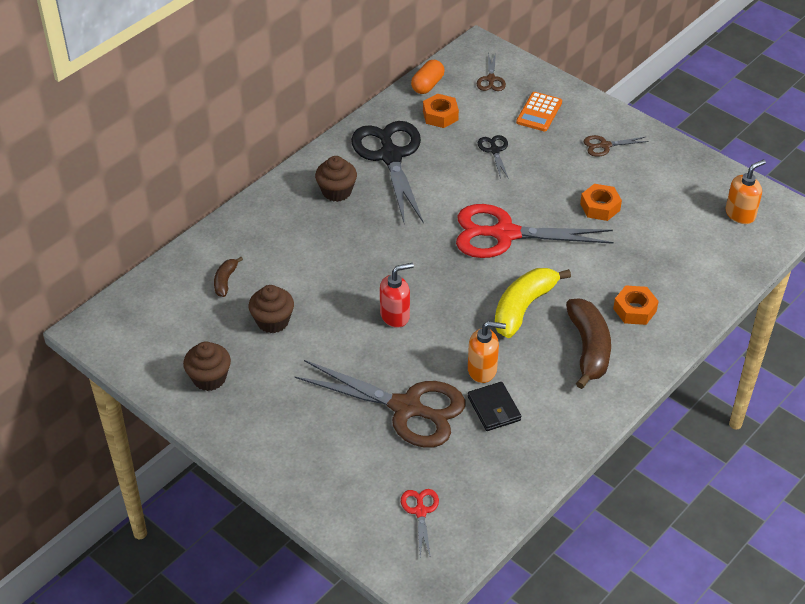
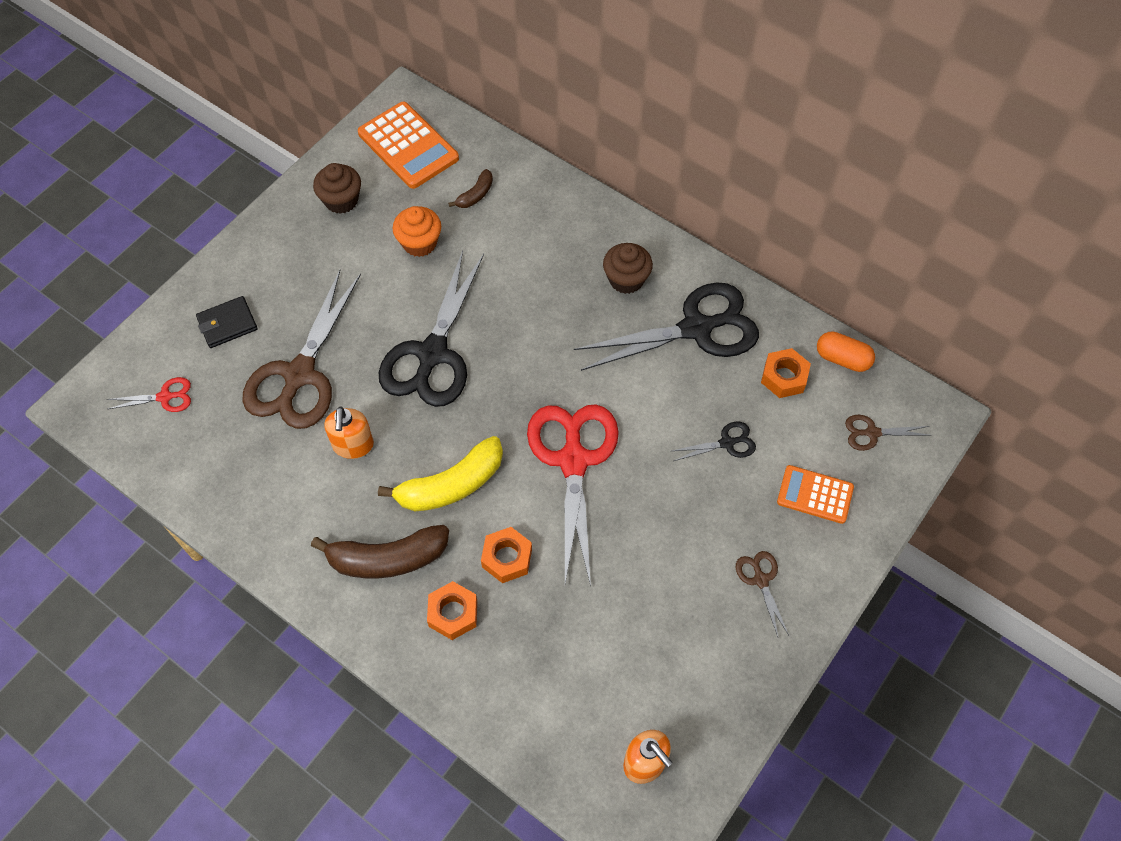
camera: 85 degrees right, 15 degrees up
brown banana [214,257,243,297] -> brown banana turned 120 degrees clockwise [448,169,493,208]
brown cupcake [249,285,294,333] -> orange cupcake [393,206,441,257]
red soap dispenser [380,263,414,328] -> black scissors [379,250,484,407]
black wallet [468,382,521,431] -> black wallet moved to [196,296,258,348]
yellow banana [495,268,571,338] -> yellow banana turned 120 degrees clockwise [378,436,503,511]
orange nut [580,184,622,221] -> orange nut moved to [481,527,532,583]
none -> orange calculator [358,102,459,189]

